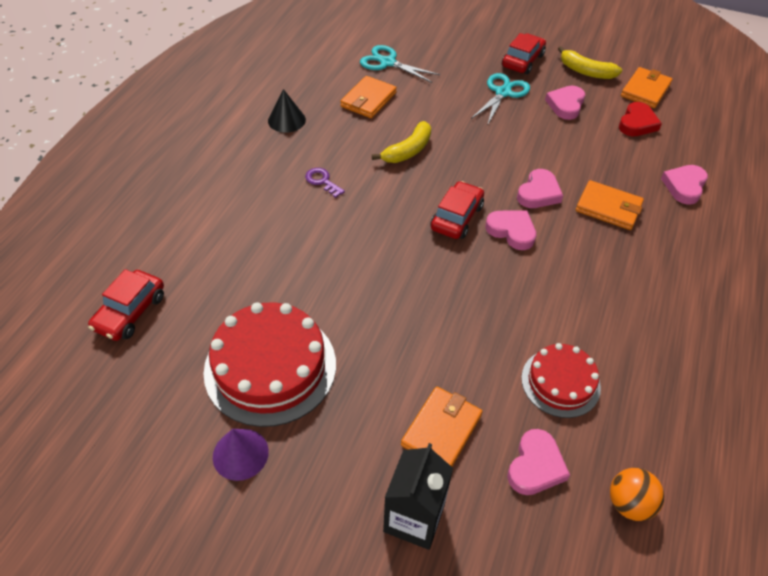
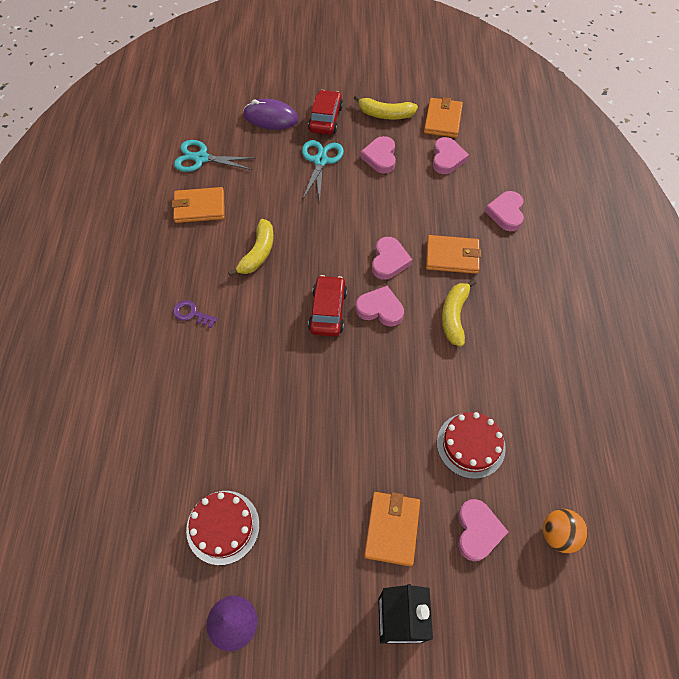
camera: 20 degrees left, 10 degrees up
red car [88,269,164,341] -> none
red cake [203,302,336,427] -> red cake [186,491,260,565], size x0.59
black cone [268,89,306,133] -> none
orange wallet [340,76,397,118] -> orange wallet turned 75 degrees clockwise [172,187,225,223]
red heart [619,102,662,136] -> pink heart [433,137,469,174]
none -> purple mouse [243,99,298,130]
none -> yellow banana [442,279,476,347]

